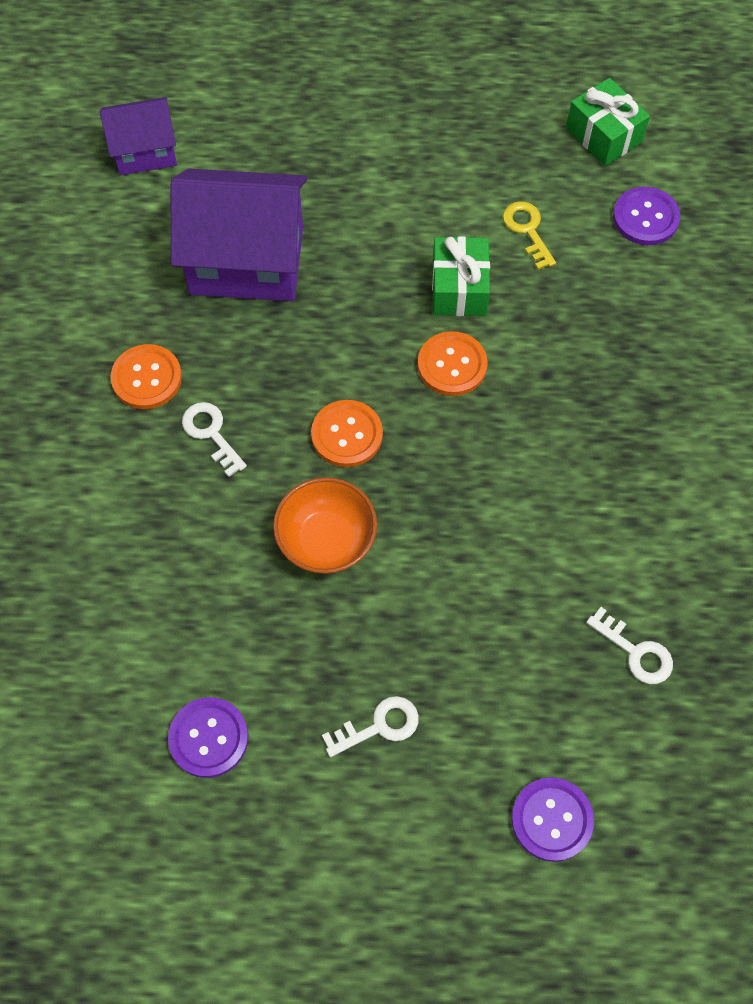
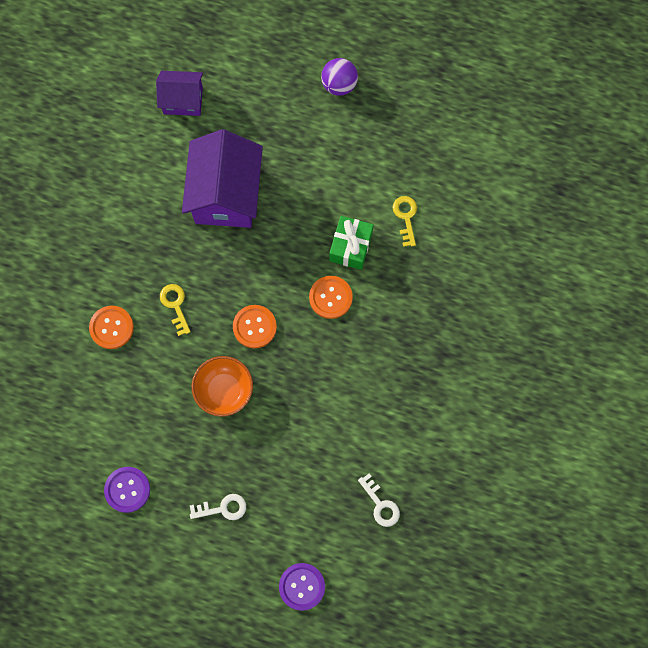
camera: 15 degrees right, 10 degrees up
orange button [110,344,182,409] -> orange button moved to [89,306,134,349]
purple house [170,169,308,301] -> purple house turned 75 degrees clockwise [182,129,263,228]
white key [182,402,247,477] -> yellow key [160,284,191,336]
green gift [566,78,650,166] -> none
purple button [613,187,680,245] -> none
none -> purple ball [321,58,358,96]

